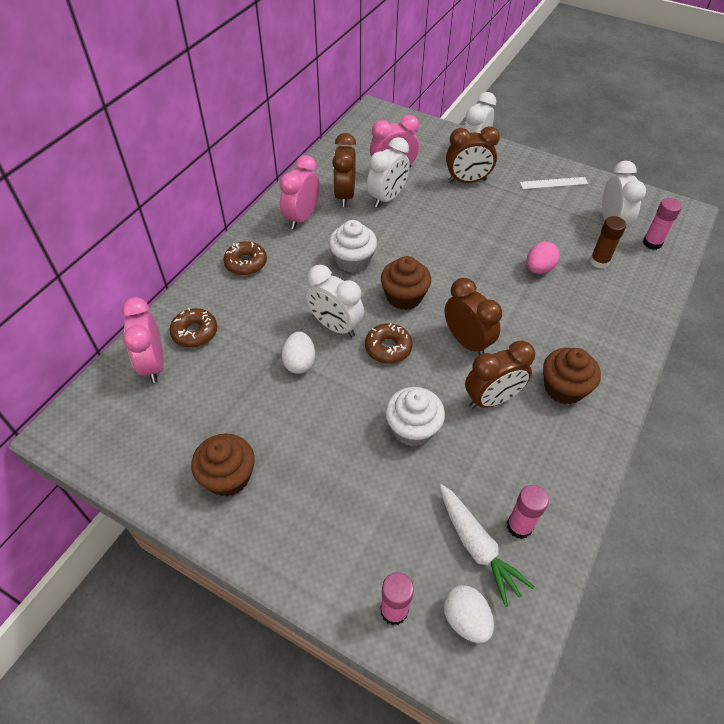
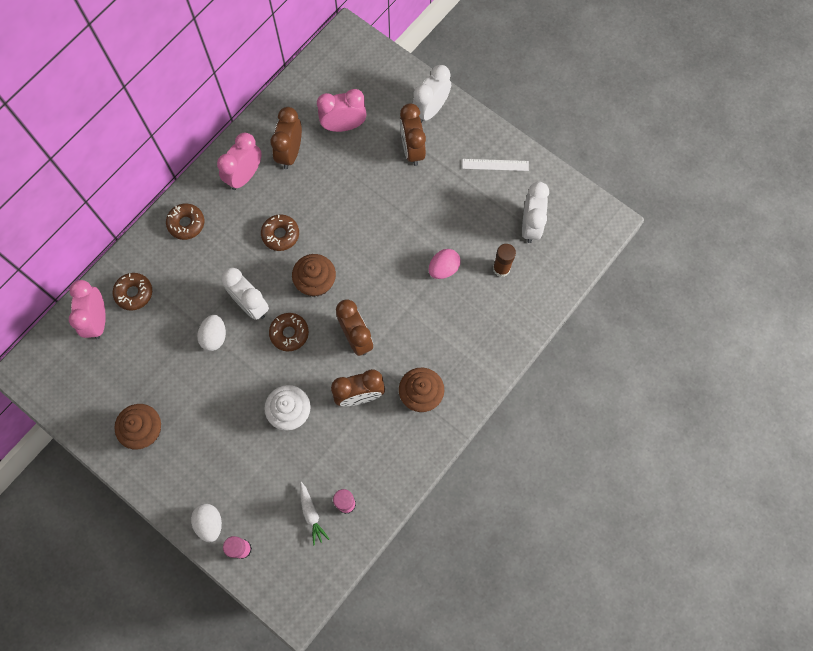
camera: 10 degrees right, 20 degrees up
white cupcake [329,220,377,273] -> brown donut [261,214,299,251]
white clock [367,137,410,208] -> none
white carrot [440,484,534,607] -> white carrot [300,482,329,546], size x0.67
white egg [443,585,494,643] -> white egg moved to [191,504,222,542]
brown clock [446,126,500,183] -> brown clock turned 75 degrees clockwise [400,103,426,166]
pink glue stick [643,198,682,250] -> none

